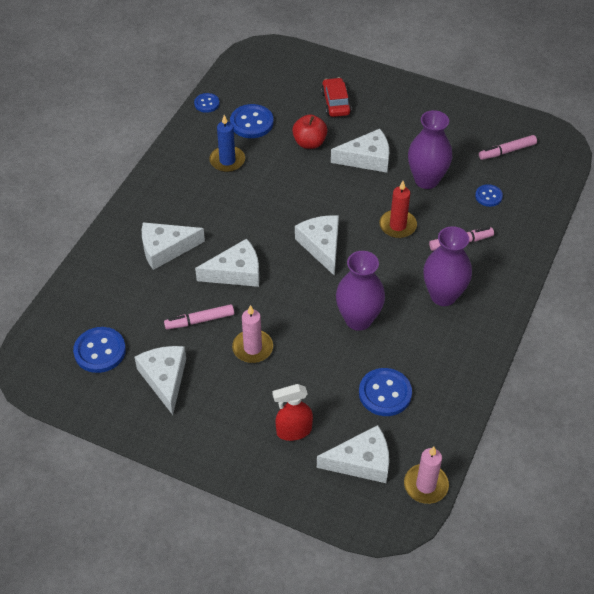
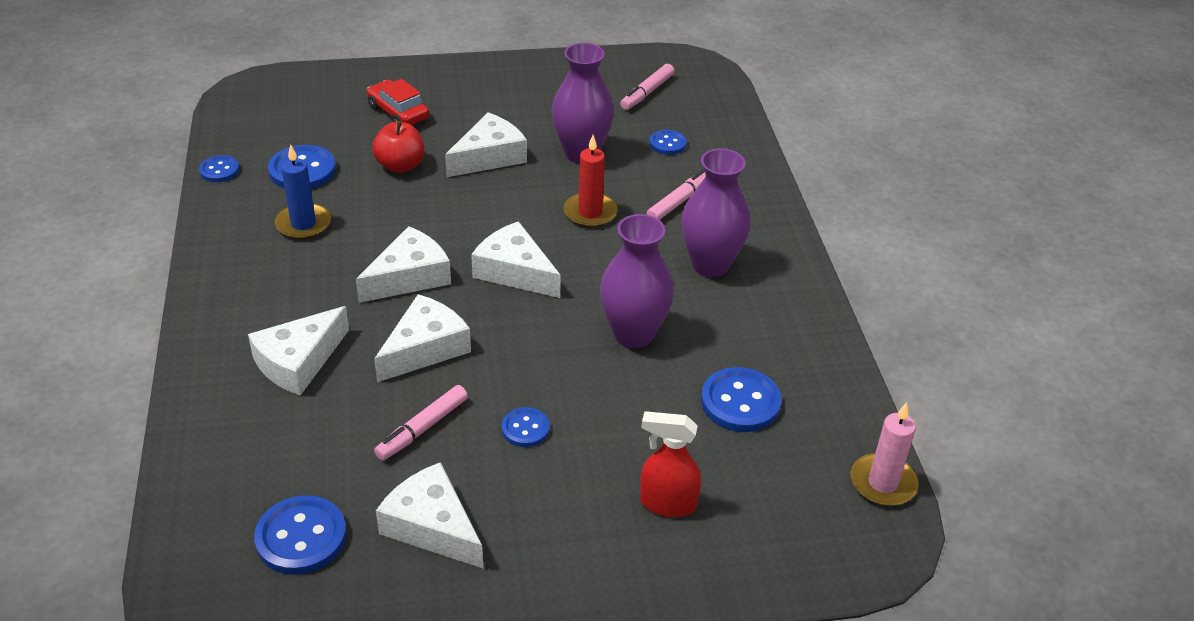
camera: 35 degrees left, 10 degrees down
pink candle [232,305,273,363] -> blue button [502,407,550,447]
red spray bottle [272,384,313,441] -> red spray bottle turned 60 degrees clockwise [640,411,701,517]
white cheese [317,425,389,483] -> white cheese moved to [356,226,451,303]

